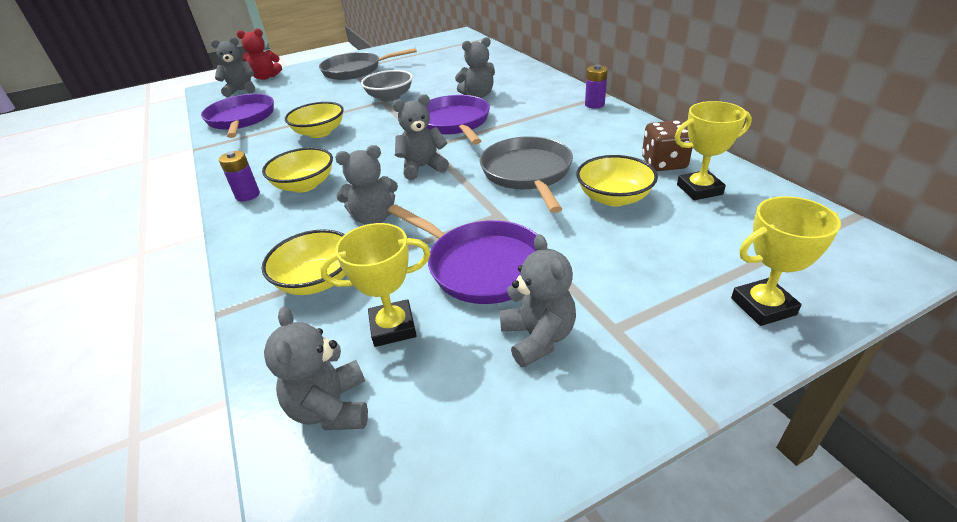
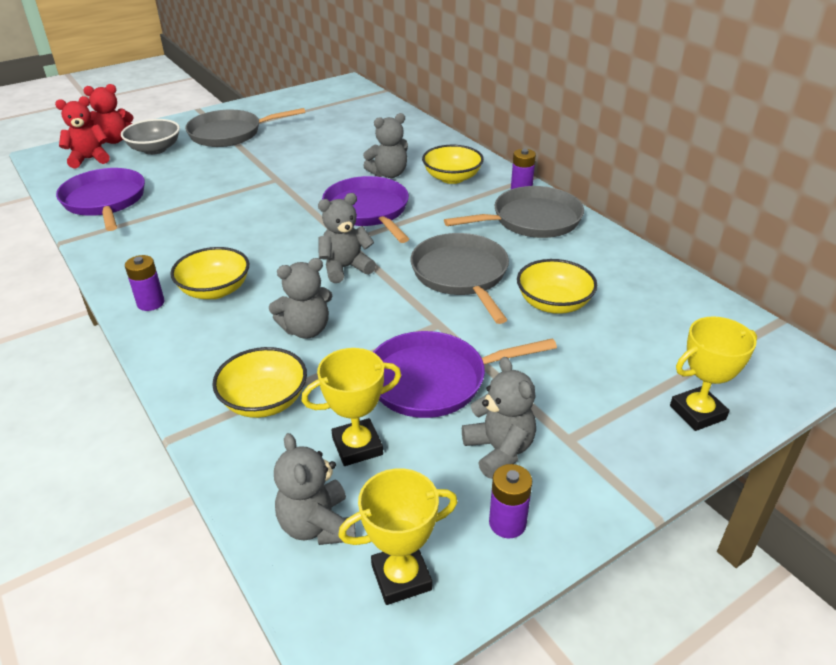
camera: 10 degrees left, 0 degrees up
grey teddy bear [211,37,255,97] -> red teddy bear [55,96,110,168]
yellow bowl [285,102,344,138] -> yellow bowl moved to [422,145,484,184]
grey bowl [361,70,413,102] -> grey bowl moved to [121,119,180,155]
purple pan [388,204,538,304] -> purple pan turned 135 degrees clockwise [373,331,557,418]
brown dice [642,120,693,171] -> none
yellow trophy [675,101,752,200] -> yellow trophy moved to [338,468,458,605]
none -> grey pan [444,186,584,238]
none -> purple battery [489,464,532,538]

